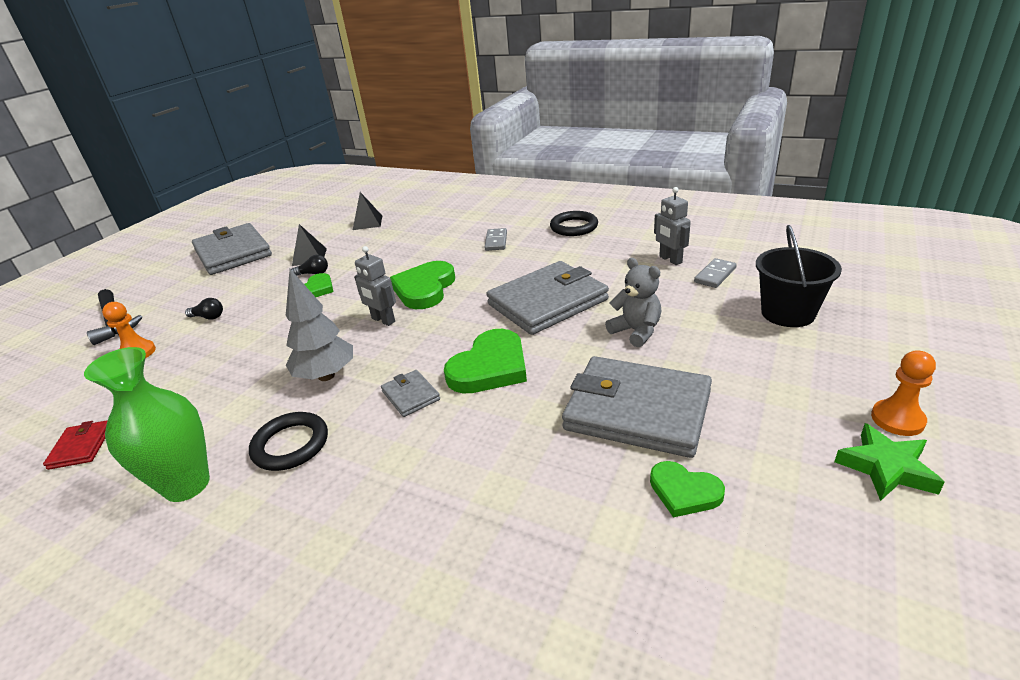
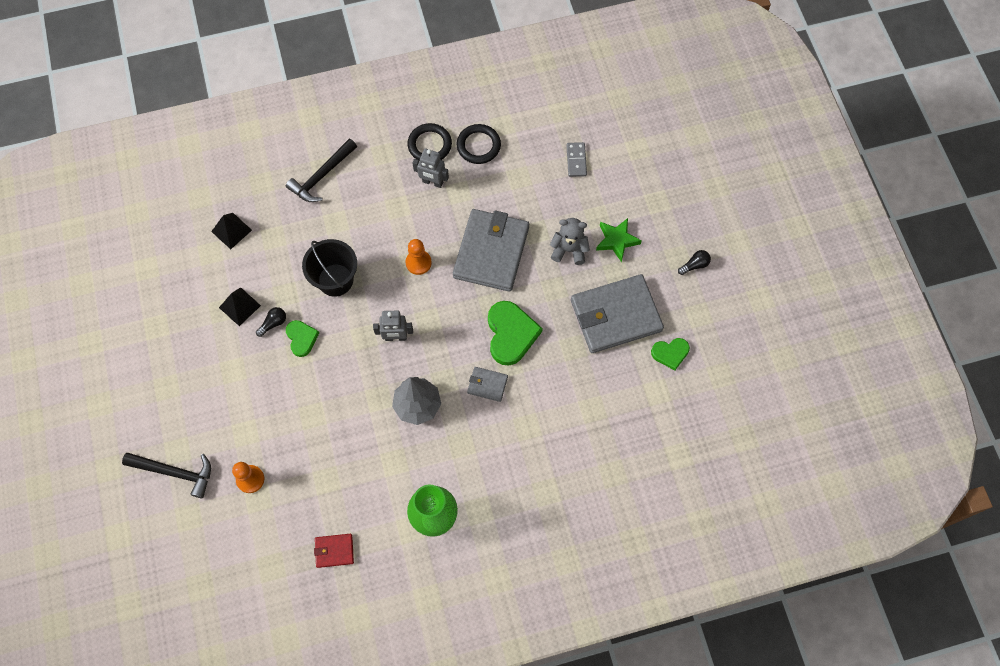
camera: 45 degrees left, 35 degrees up
red wallet [43,420,108,470] -> red wallet turned 45 degrees counterclockwise [314,534,354,568]
black light bulb [185,298,223,320] -> black light bulb moved to [678,250,711,275]
grey wallet [192,223,272,275] -> none
black ring [249,412,328,471] -> black ring moved to [457,124,501,164]
green heart [390,261,455,309] -> none
grey domino [485,228,507,251] -> none
grey robot [654,187,691,265] -> grey robot moved to [412,149,449,188]
black bucket [756,225,842,327] -> black bucket moved to [302,239,357,297]
green star [834,423,945,501] -> green star moved to [596,218,642,262]
orange pawn [871,350,936,436] -> orange pawn moved to [406,239,432,275]
none -> black hammer [286,139,357,202]

